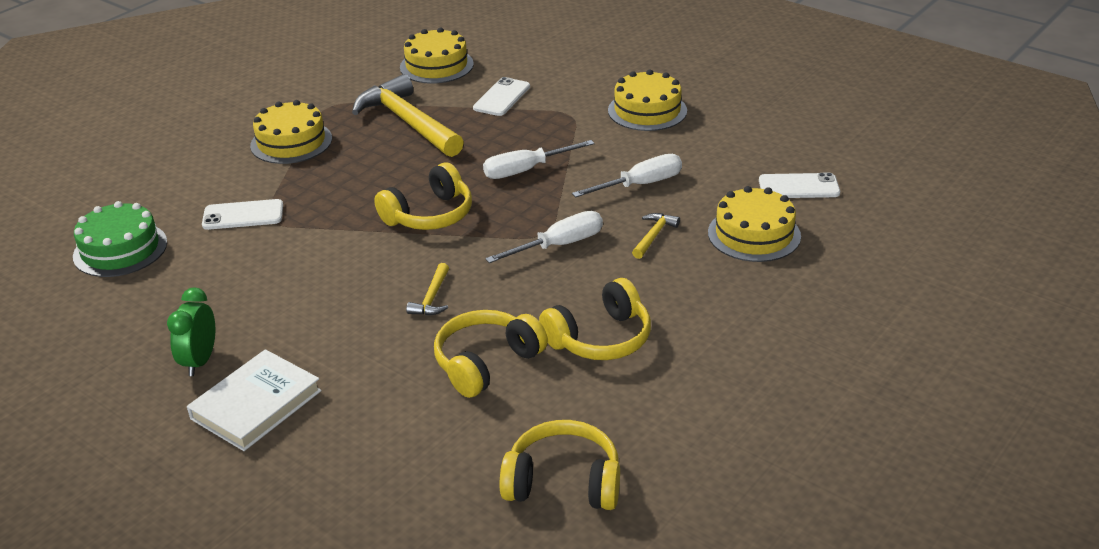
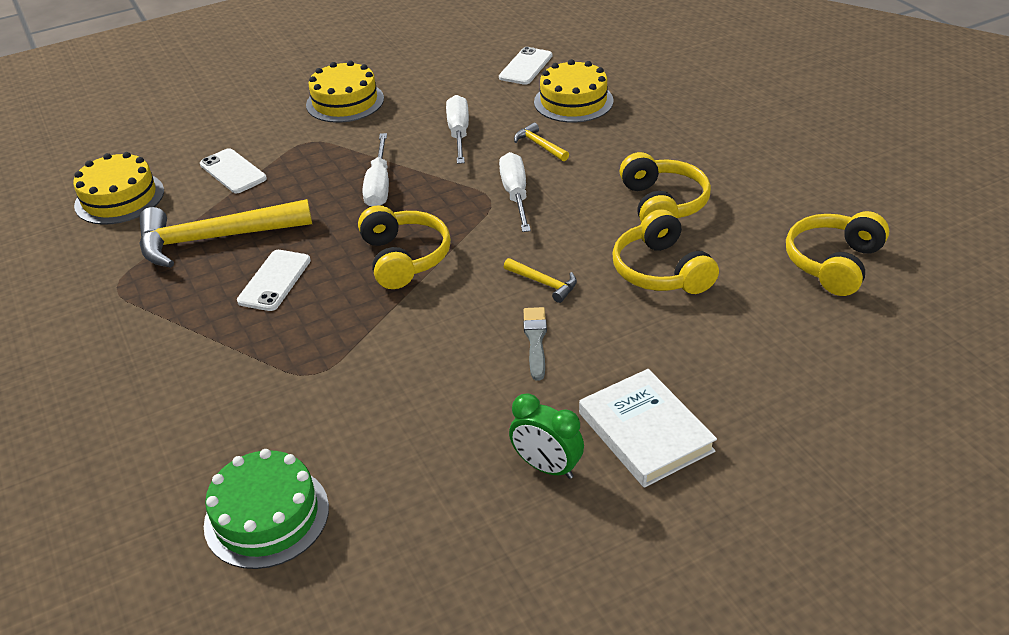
camera: 65 degrees left, 5 degrees up
white phone [202,199,283,230] -> white phone moved to [237,250,311,311]
yellow cake [250,100,332,164] -> none
none -> grey brush [523,307,547,381]

